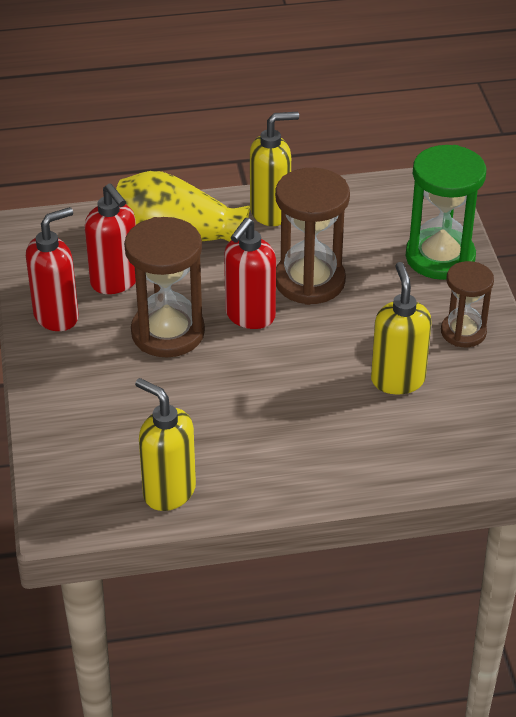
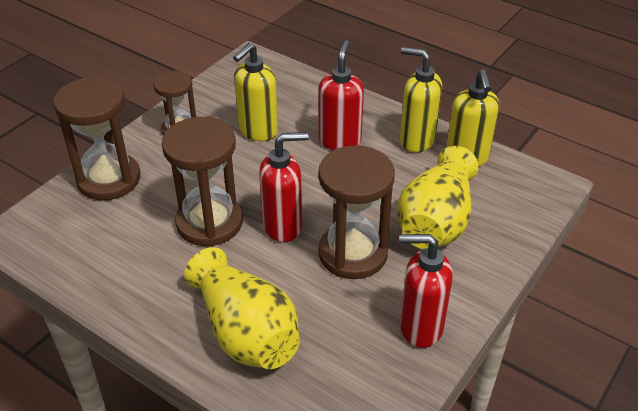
camera: 135 degrees left, 0 degrees up
red soap dispenser [84,183,136,294] -> red soap dispenser moved to [318,40,364,150]
yellow soap dispenser [250,112,299,226] -> yellow soap dispenser moved to [400,47,442,152]
green hourglass [406,145,486,280] -> brown hourglass [54,76,140,201]
none -> yellow vase [397,146,479,249]

